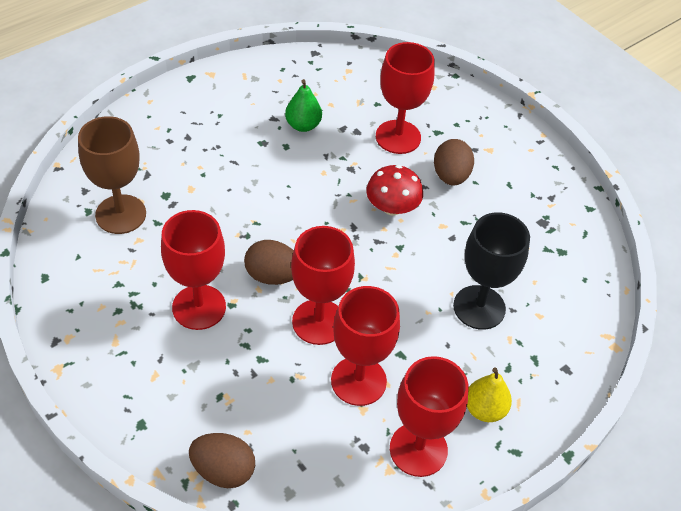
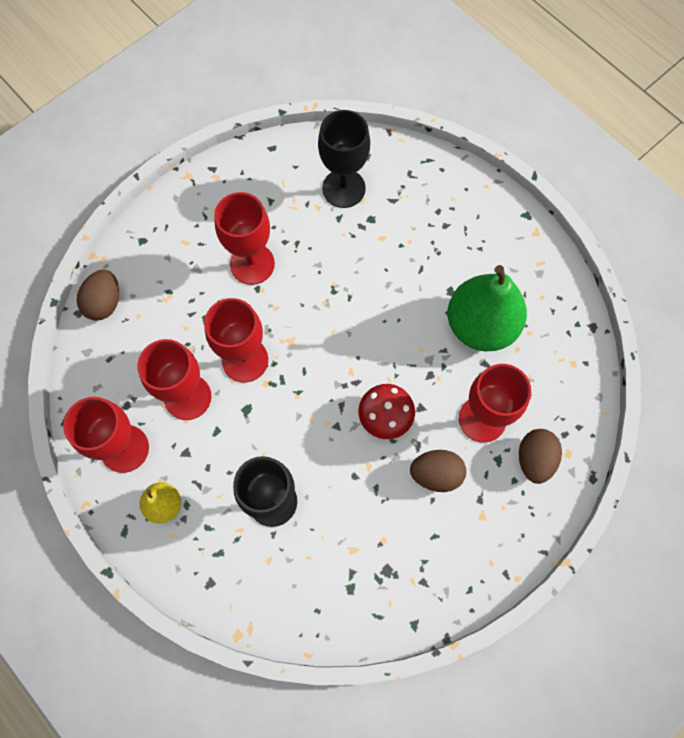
camera: 90 degrees right, 20 degrees up
brown goblet [78,116,146,234] -> black goblet [318,110,370,208]
brown egg [244,240,294,285] -> brown egg moved to [519,429,562,484]
green pear [285,79,322,132] -> green pear [448,265,527,351], size x2.03

